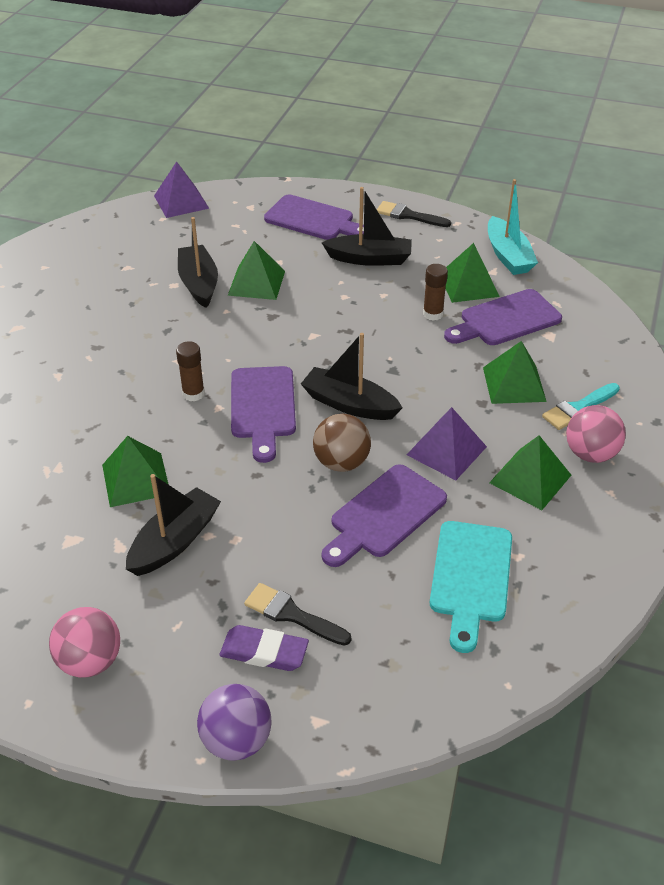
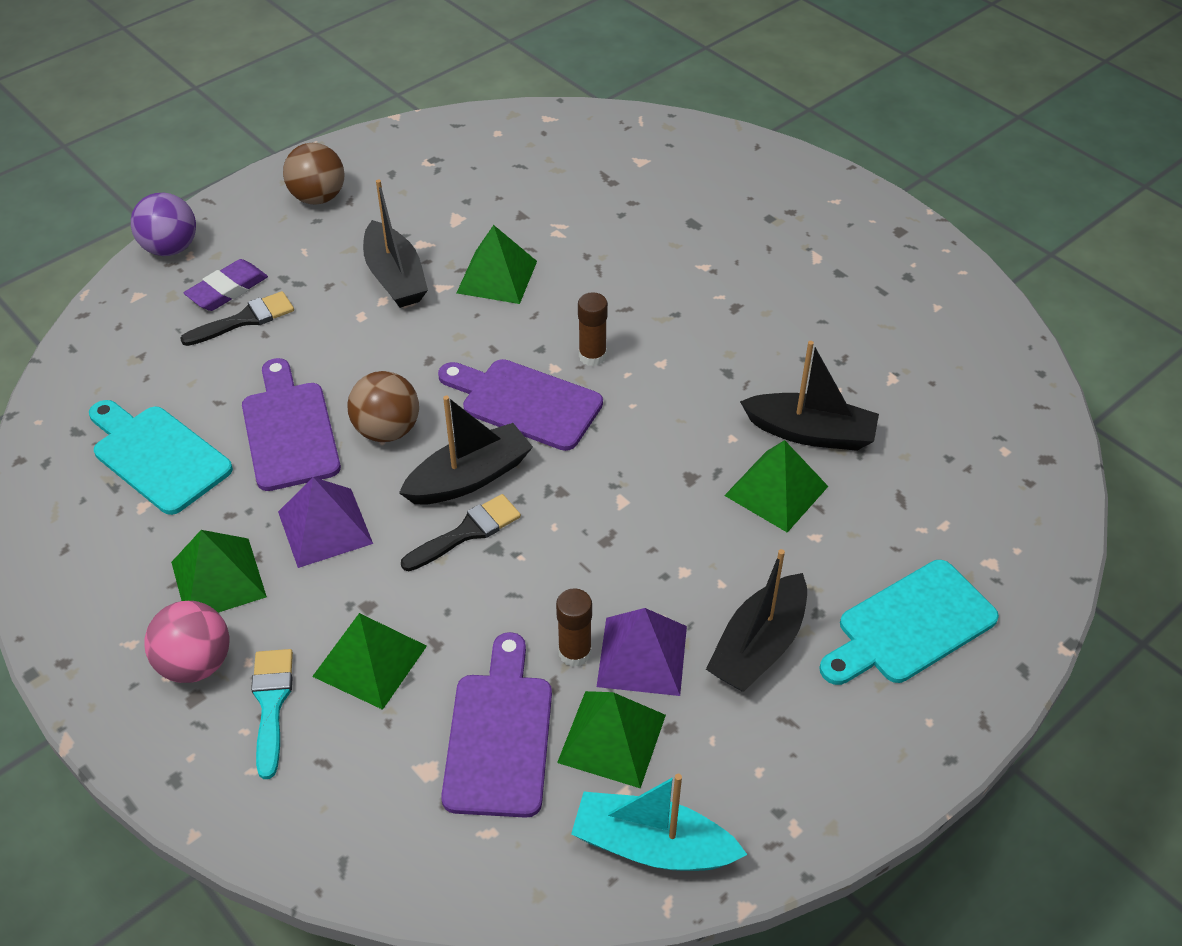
camera: 120 degrees right, 5 degrees up
pink ball [49,607,120,678] -> brown ball [283,143,345,205]
purple pyramid [154,161,209,218] -> purple pyramid moved to [597,608,687,696]
purple cutting board [264,195,364,240] -> turquoise cutting board [819,560,999,685]
black brush [377,201,451,227] -> black brush moved to [401,494,521,571]

